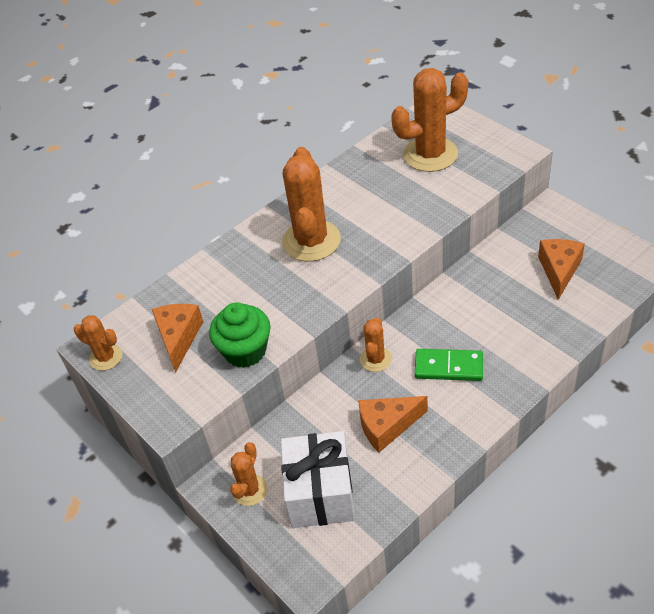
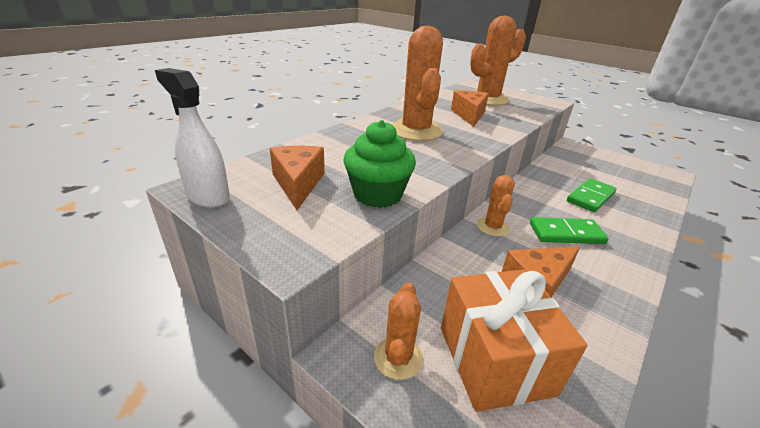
camera: 15 degrees left, 15 degrees down
orange cactus [74,315,122,371] -> white spray bottle [155,68,230,208]
white gift [281,431,355,528] -> orange gift [441,269,587,412]
orange cheese [538,239,585,300] -> orange cheese moved to [451,91,489,127]
none -> green domino [567,178,617,212]

